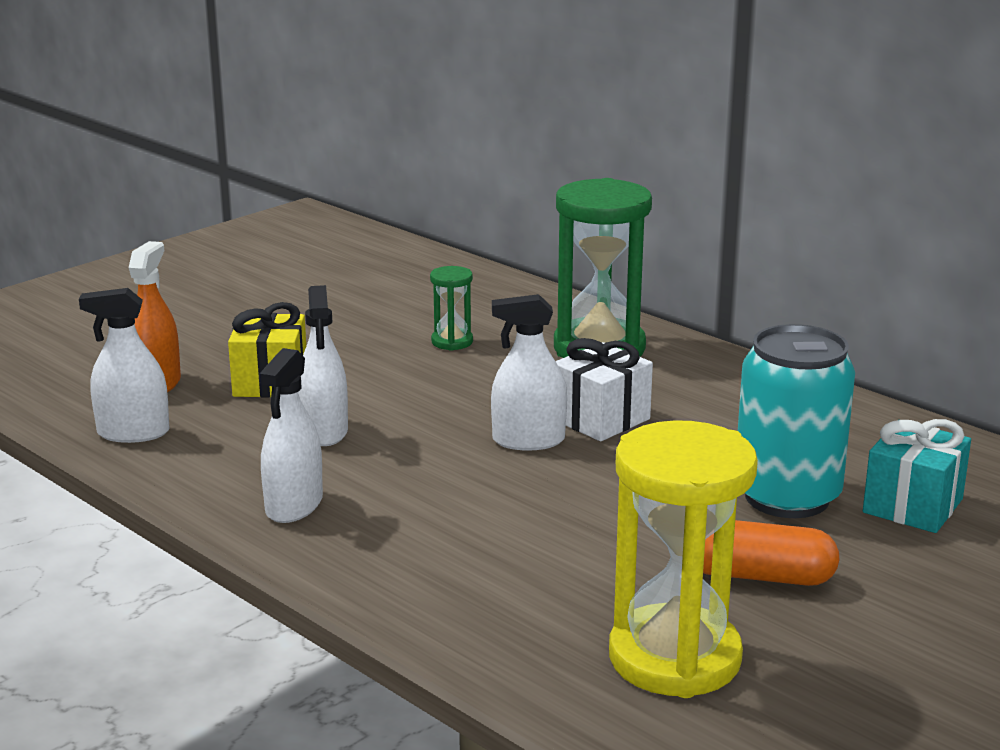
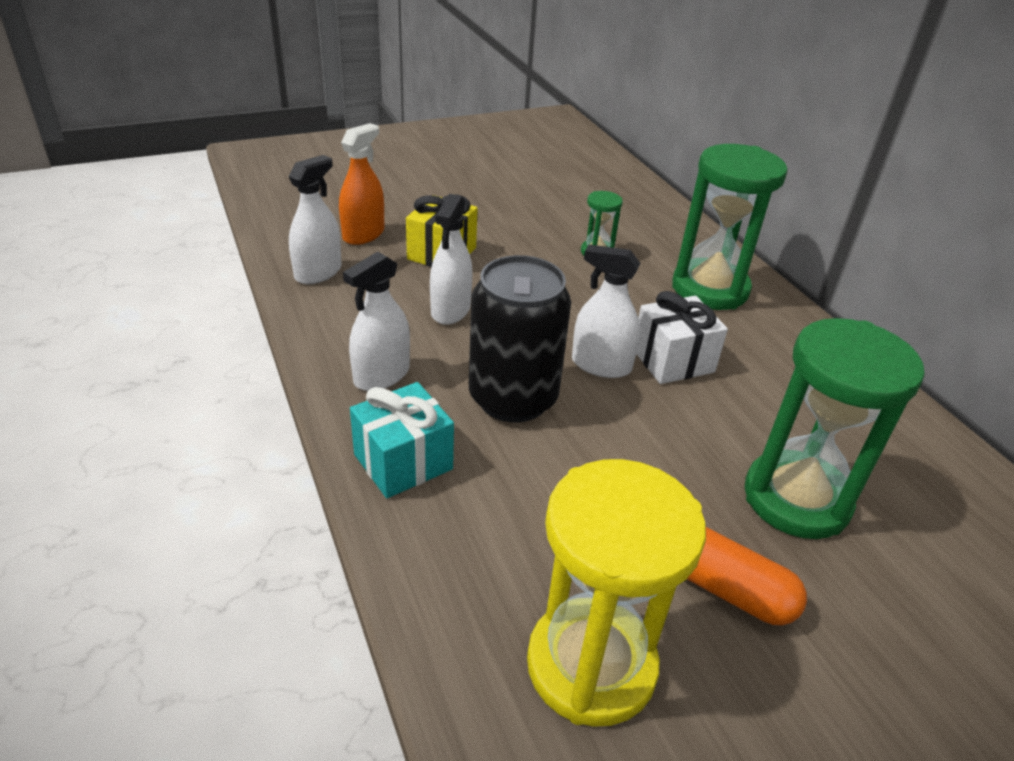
camera: 20 degrees right, 15 degrees up
white spray bottle [79,288,170,443] -> white spray bottle turned 105 degrees clockwise [289,155,342,284]
turquoise can [738,324,855,518] -> green hourglass [745,318,925,539]
turquoise gift [863,419,971,533] -> turquoise gift moved to [350,382,454,498]
none -> black can [469,255,571,422]

